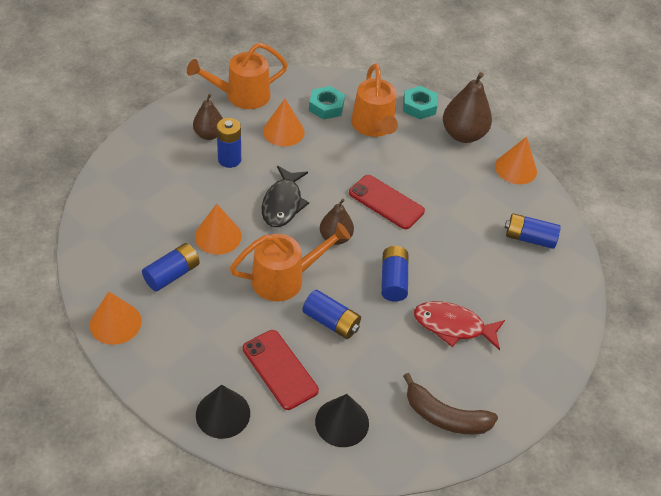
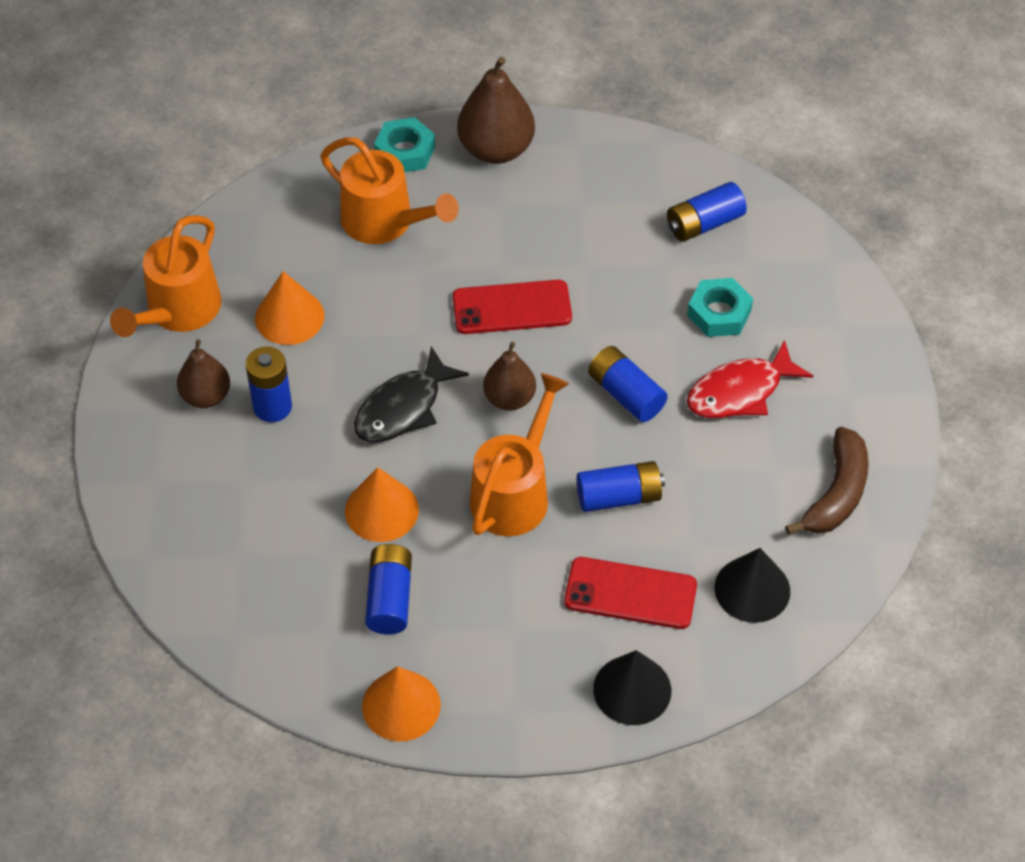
camera: 40 degrees left, 5 degrees up
black fish [262,166,309,227] -> black fish turned 75 degrees clockwise [354,346,469,442]
turquoise nut [309,86,345,120] -> turquoise nut moved to [687,278,753,337]
brown banana [403,373,498,435] -> brown banana turned 45 degrees counterclockwise [785,427,869,535]
orange cone [495,137,537,184] -> none

